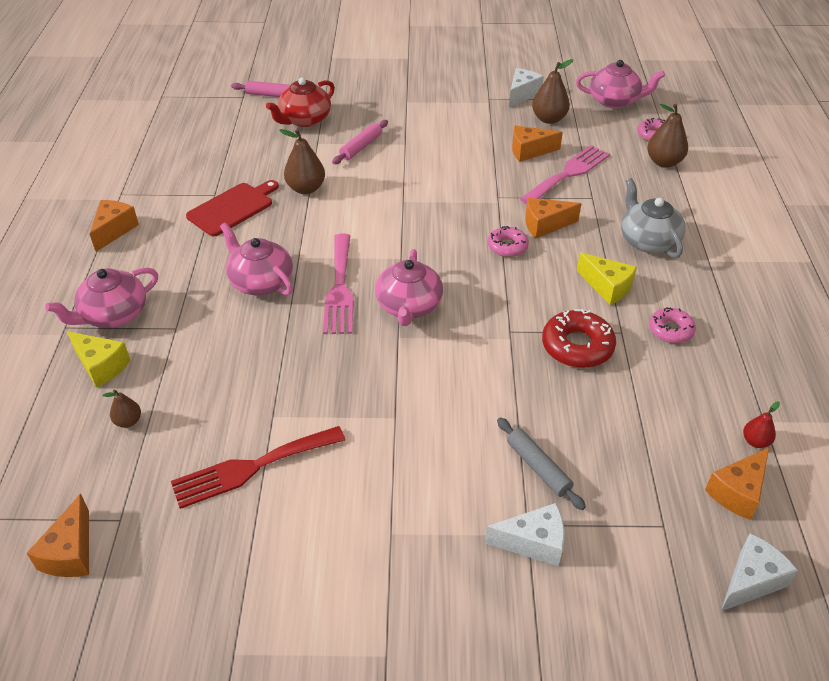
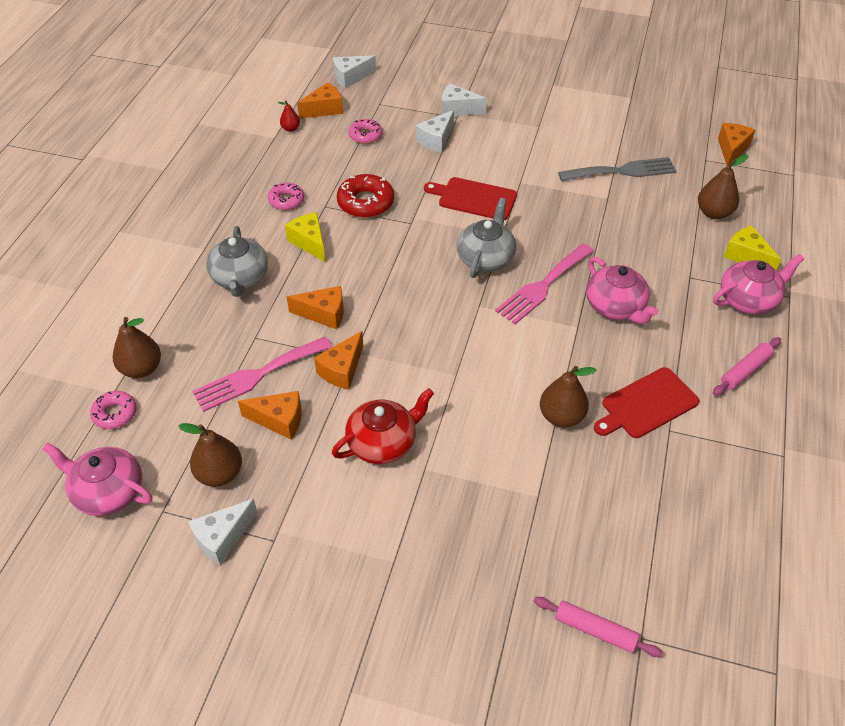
camera: 165 degrees left, 5 degrees up
orange cheese [90,200,139,252] -> orange cheese moved to [314,331,363,390]
brown pear [103,389,141,428] -> brown pear [698,155,748,219], size x1.80
red fork [171,426,346,509] -> grey fork [558,157,677,181]
red teapot [266,77,335,127] -> red teapot moved to [332,388,434,464]
pink fork [323,234,354,334] -> pink fork turned 150 degrees counterclockwise [495,244,594,324]
pink rolling pin [332,120,388,164] -> pink rolling pin moved to [713,337,781,396]
pink teapot [375,249,443,326] -> grey teapot [457,198,516,278]
pink donut [488,226,529,257] -> pink donut moved to [349,119,383,144]
grey rolling pin [497,418,586,510] -> white cheese [416,110,454,153]
none -> red cutting board [424,177,517,220]

